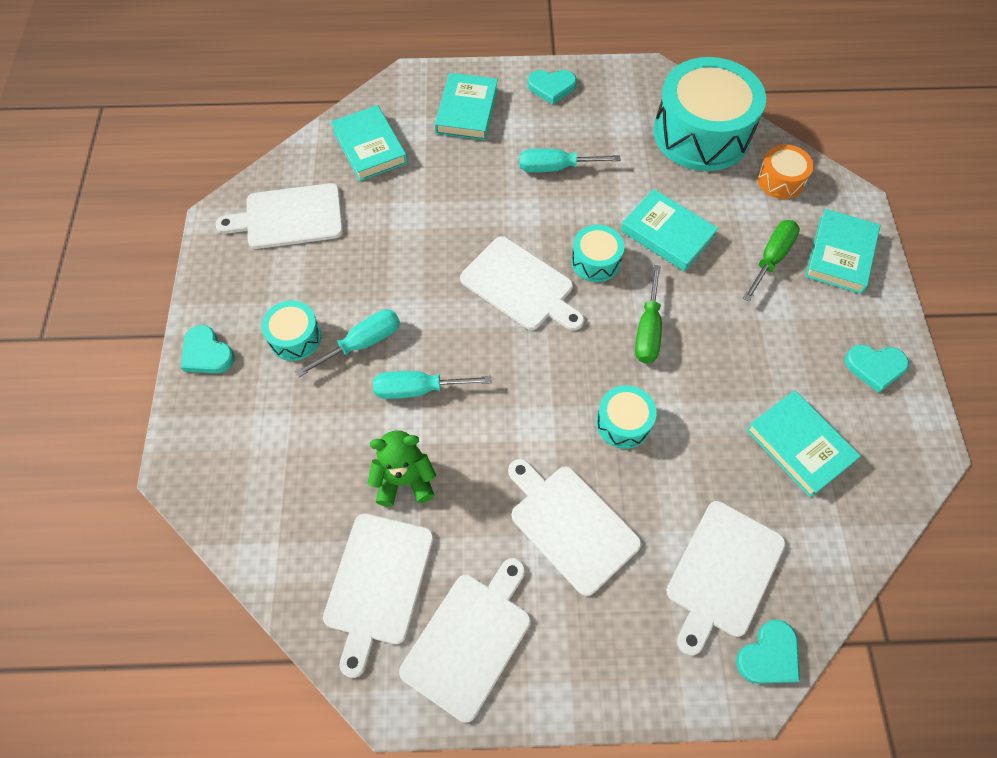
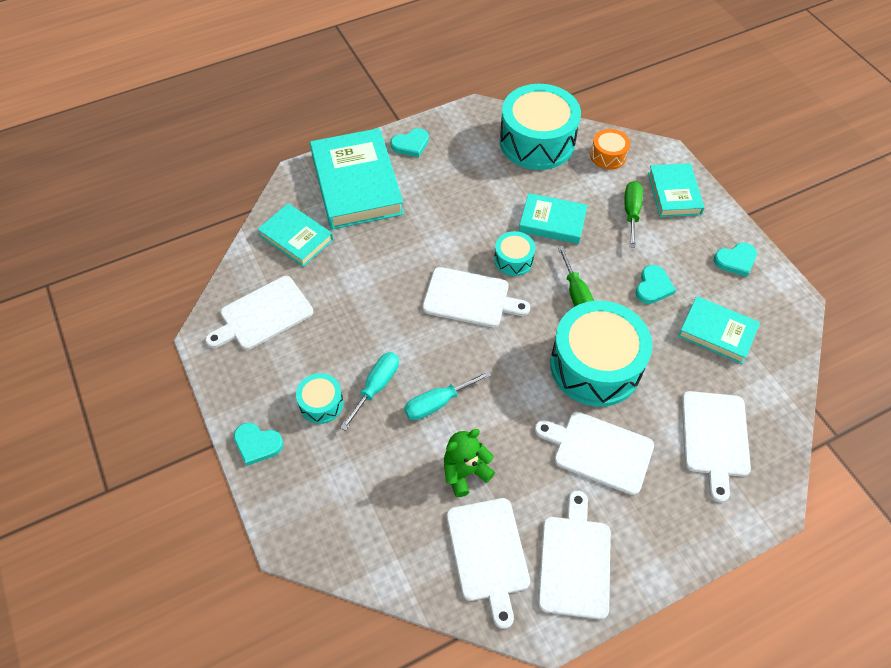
camera: 25 degrees left, 5 degrees down
turquoise book [435,73,498,140] -> turquoise book [310,128,404,230], size x1.75
turquoise screwdriver [519,149,621,173] -> none
turquoise drum [596,385,656,449] -> turquoise drum [550,301,652,407], size x2.13
turquoise heart [736,620,800,684] -> turquoise heart moved to [636,265,676,304]

